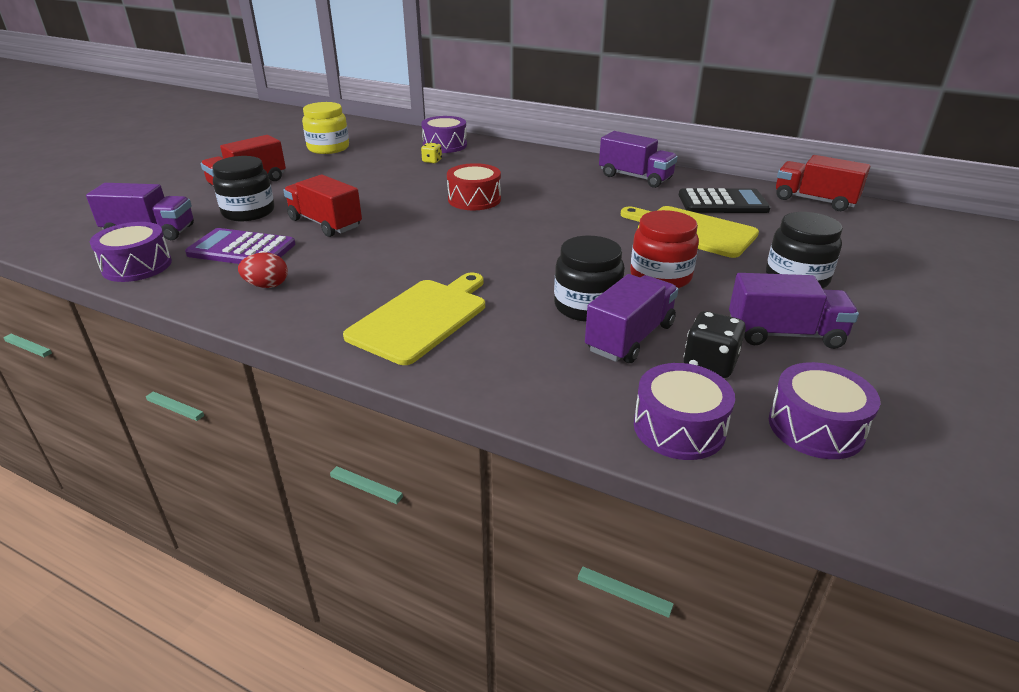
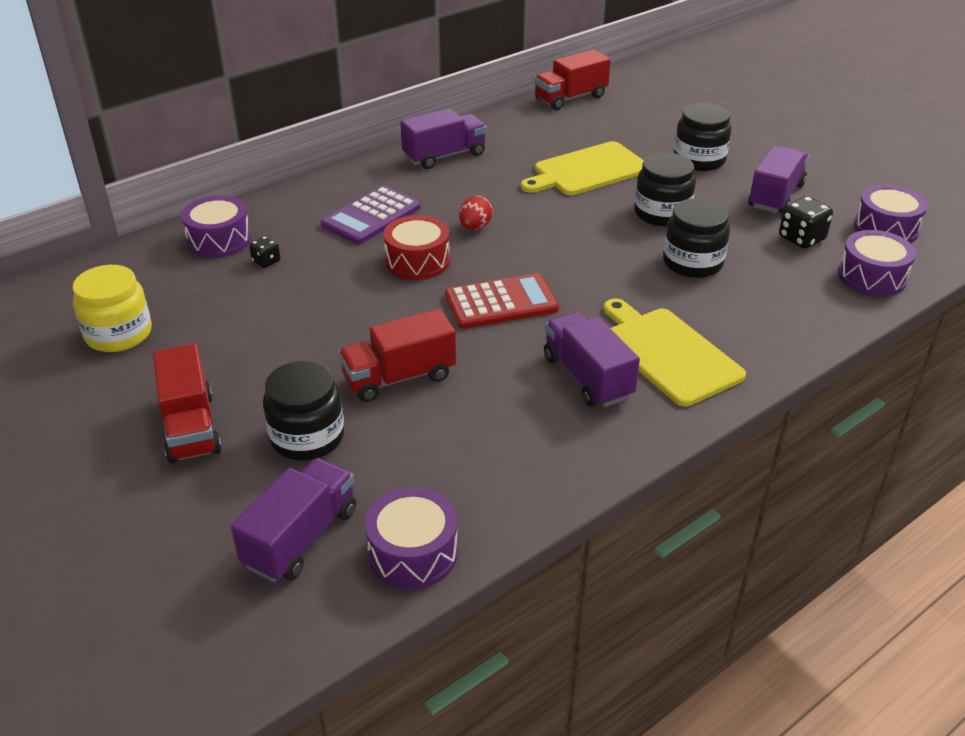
camera: 65 degrees left, 5 degrees up
purple calculator [185,228,296,264] -> purple calculator moved to [321,186,421,244]
red egg [238,252,288,288] -> red egg moved to [459,196,493,230]
yellow dice [421,142,442,163] -> black dice [249,236,280,268]
purple truck [585,274,678,363] -> purple truck moved to [544,312,640,407]
red jar [630,210,699,288] -> black jar [634,153,696,227]
black calculator [679,188,771,213] -> none
none -> red calculator [445,273,559,329]

